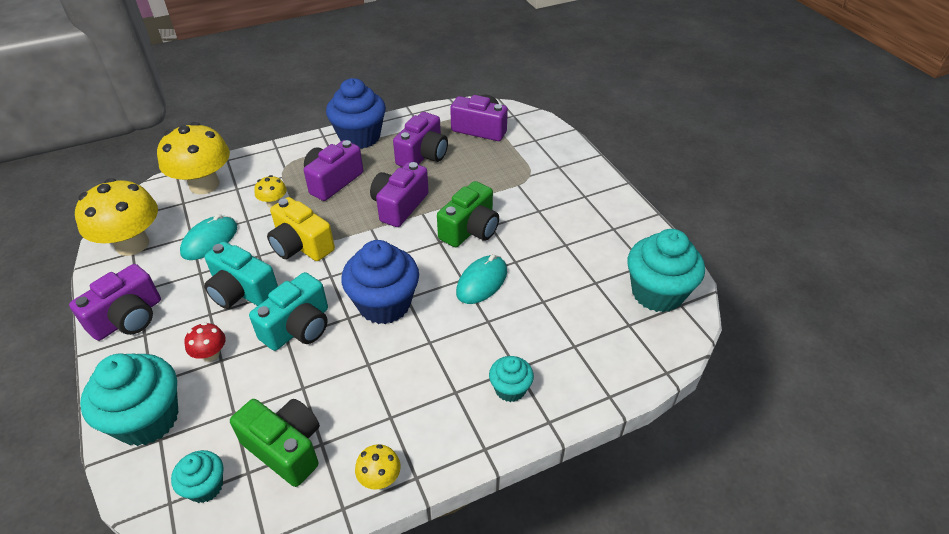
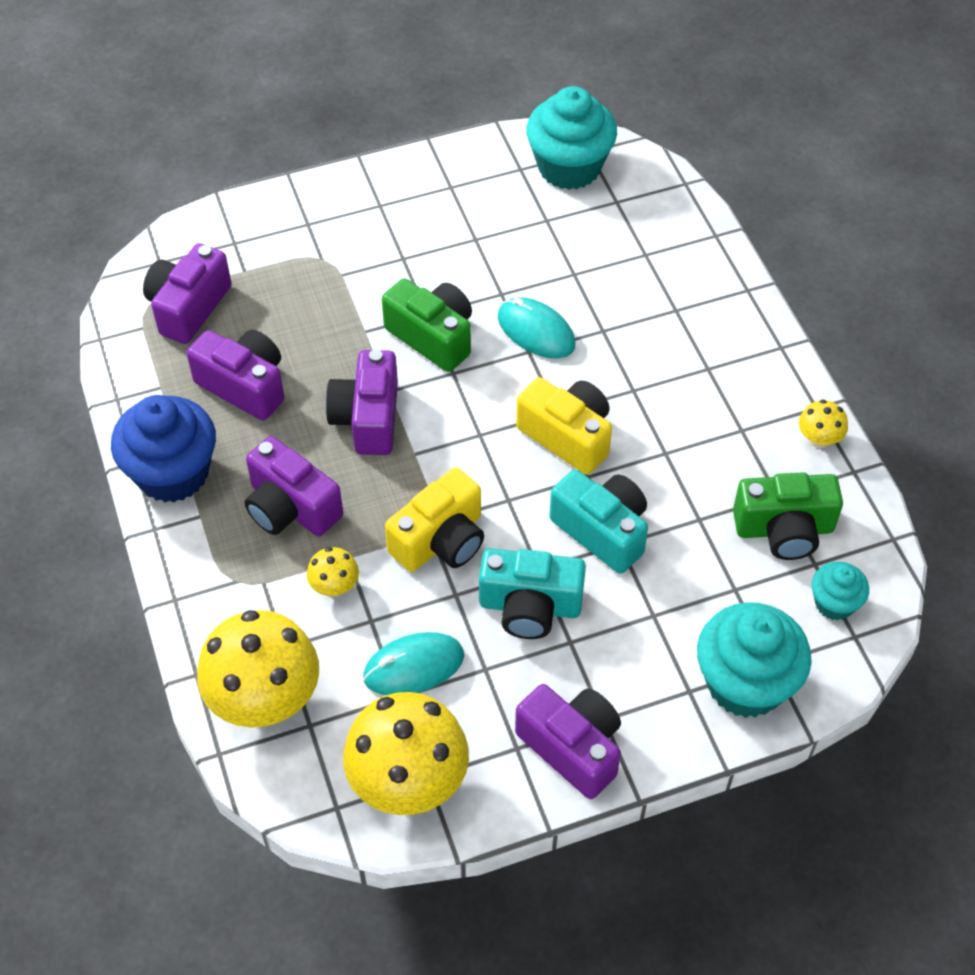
camera: 85 degrees left, 10 degrees up
turquoise mouse [180,214,237,260] -> turquoise mouse turned 60 degrees counterclockwise [363,632,464,695]
red mushroom [184,322,226,361] -> none
turquoise camera [204,241,278,309] -> turquoise camera turned 60 degrees clockwise [479,548,586,639]
green camera [230,399,320,487] -> green camera turned 135 degrees counterclockwise [733,472,843,560]
blue cupcake [341,240,419,324] -> yellow camera [516,377,612,475]
purple camera [370,162,429,227] -> purple camera turned 60 degrees clockwise [326,350,398,455]
turquoise cupcake [489,356,534,402] -> none

